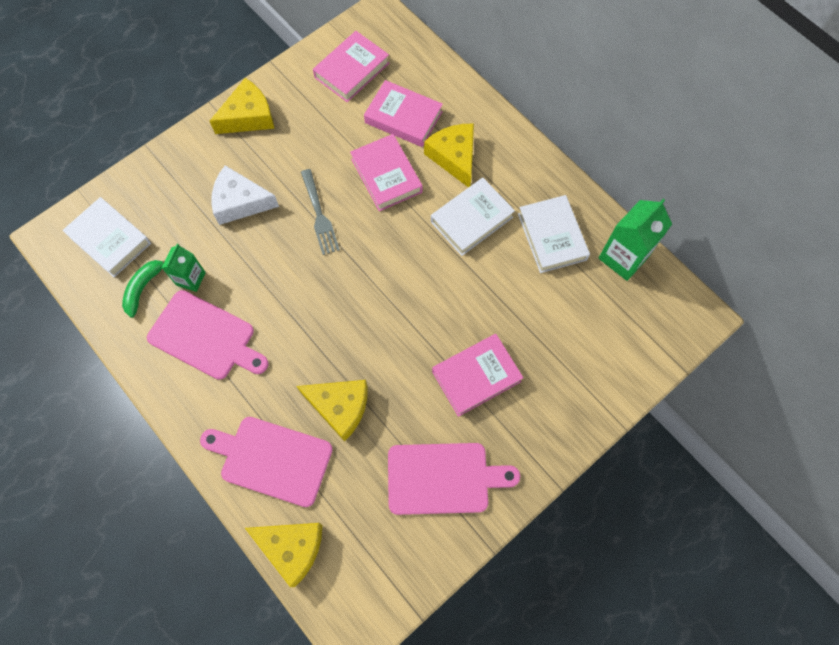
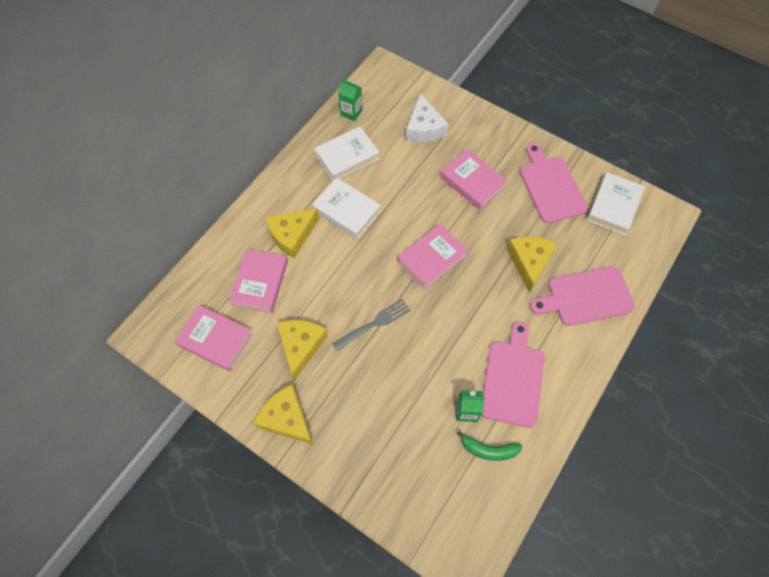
camera: 105 degrees left, 5 degrees down
white book [62,197,151,277] -> white book moved to [587,172,645,235]
pink cutting board [200,417,332,507] -> pink cutting board turned 75 degrees clockwise [530,266,635,326]
white cheese [211,165,279,225] -> white cheese moved to [406,93,449,142]
yellow cheese [245,523,322,587] -> yellow cheese moved to [277,320,328,381]
pink book [350,134,422,211] -> pink book moved to [397,224,468,290]
green carton [598,199,672,281] -> green carton [338,79,363,121], size x0.61

